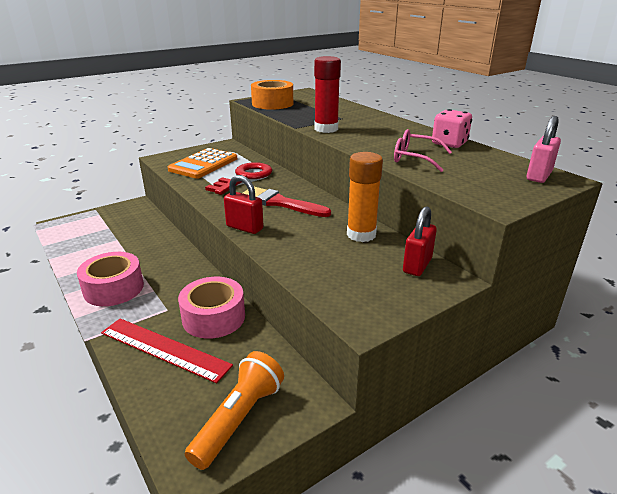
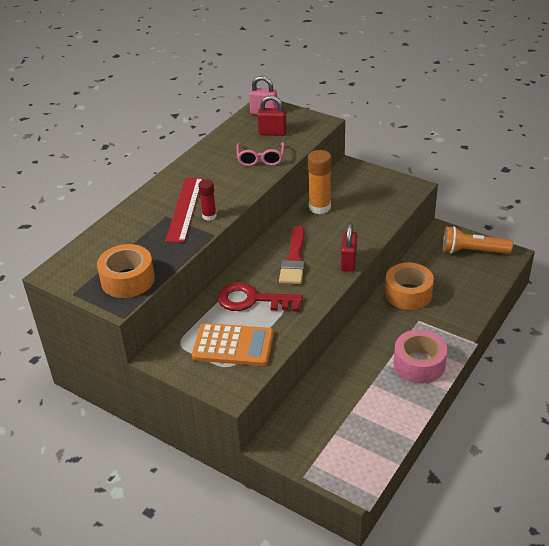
camera: 110 degrees left, 10 degrees up
red ruler [101,319,233,384] -> red ruler moved to [165,177,203,243]
pink tape [178,277,245,339] -> orange tape [385,262,434,310]
red glue stick [314,56,341,133] -> red glue stick [198,179,217,221], size x0.59
red padlock [403,206,437,276] -> red padlock moved to [257,95,287,136]
pink dice [432,109,472,148] -> none

